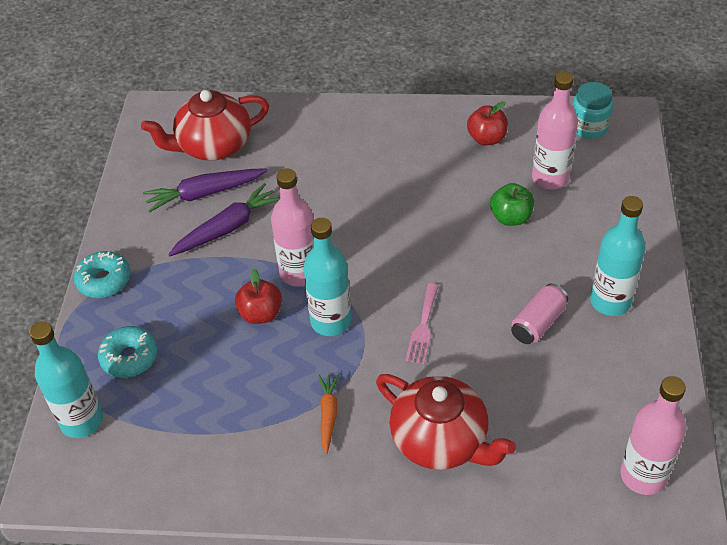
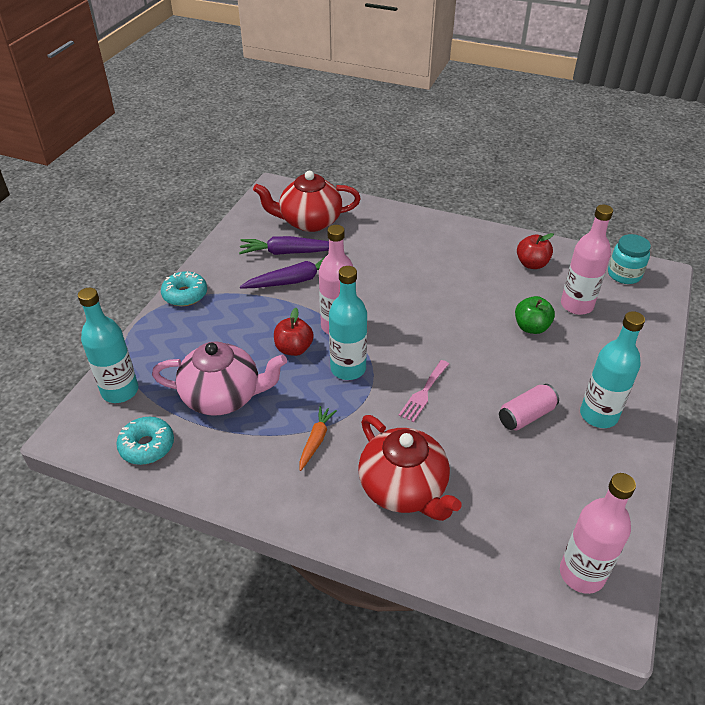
camera: 15 degrees right, 5 degrees down
turquoise donut [98,326,158,378] -> turquoise donut moved to [116,417,174,465]
none -> pink teapot [152,341,287,416]

